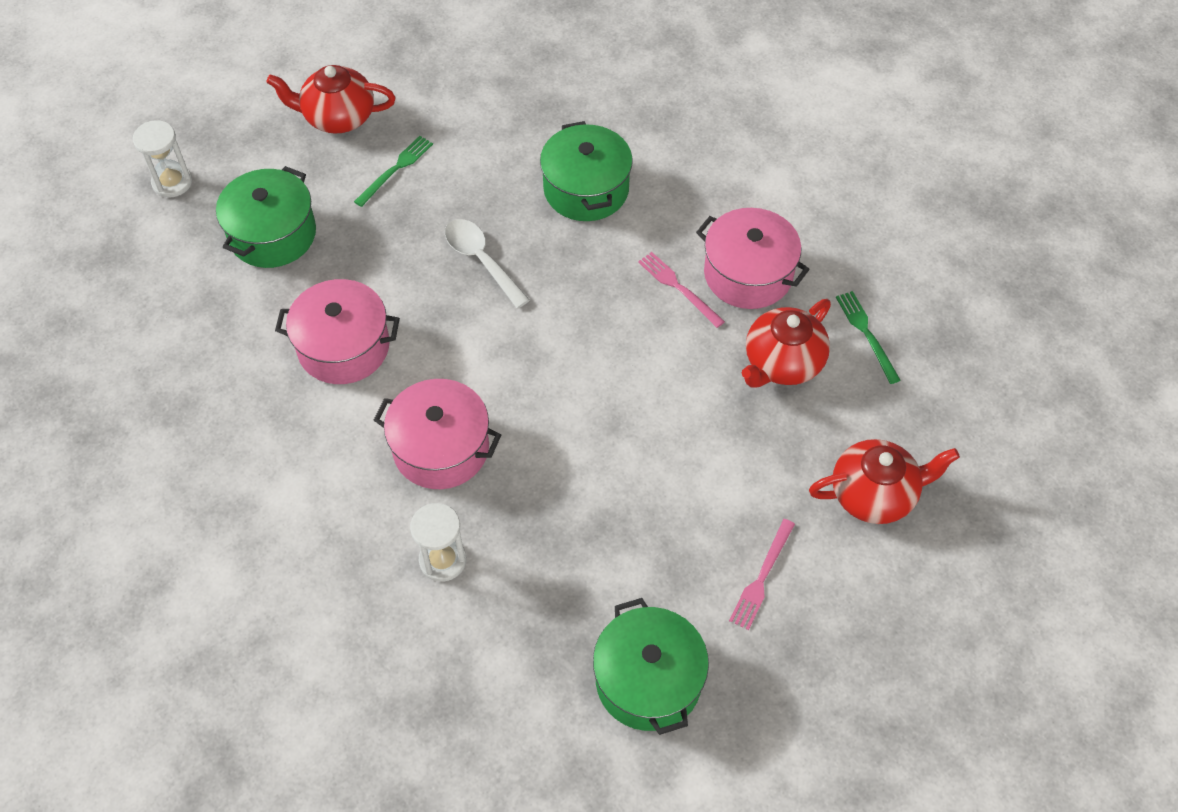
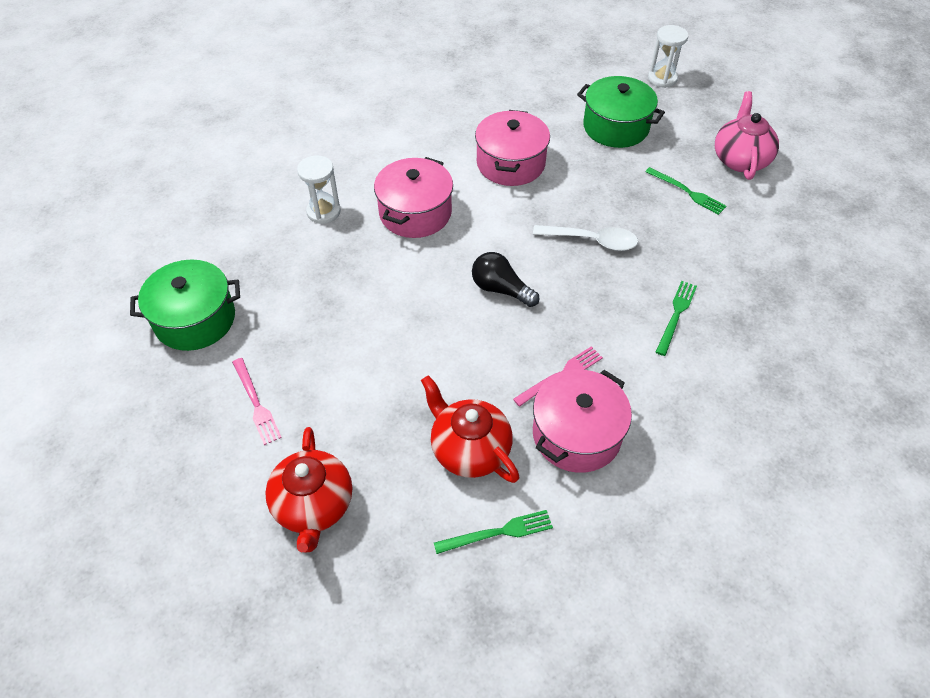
camera: 95 degrees right, 5 degrees down
red teapot [266,65,396,134] -> pink teapot [715,91,779,180]
white spoon [445,219,530,308] -> white spoon turned 45 degrees clockwise [533,225,638,251]
green pot [540,121,633,221] -> green fork [656,281,697,356]
pink fork [729,519,795,630] -> pink fork turned 150 degrees counterclockwise [232,358,282,445]
none -> black light bulb [472,252,539,307]

